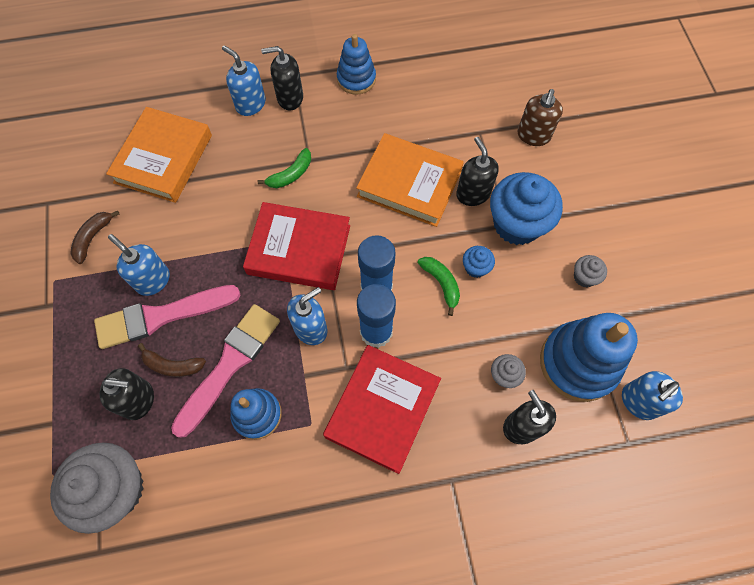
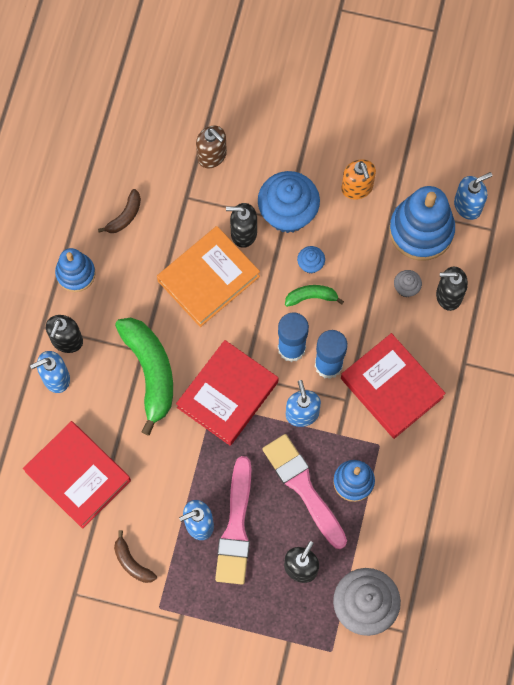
camera: 65 degrees left, 5 degrees up
orange book [106,107,212,203] -> red book [23,421,131,529]
brown banana [138,343,206,377] -> brown banana moved to [98,189,141,233]
green banana [258,148,311,188] -> green banana [115,318,173,436], size x2.05
grey cupcake [574,255,607,287] -> orange soap dispenser [341,159,376,200]
blue soap dispenser [622,371,683,420] -> blue soap dispenser turned 105 degrees counterclockwise [454,172,492,220]

